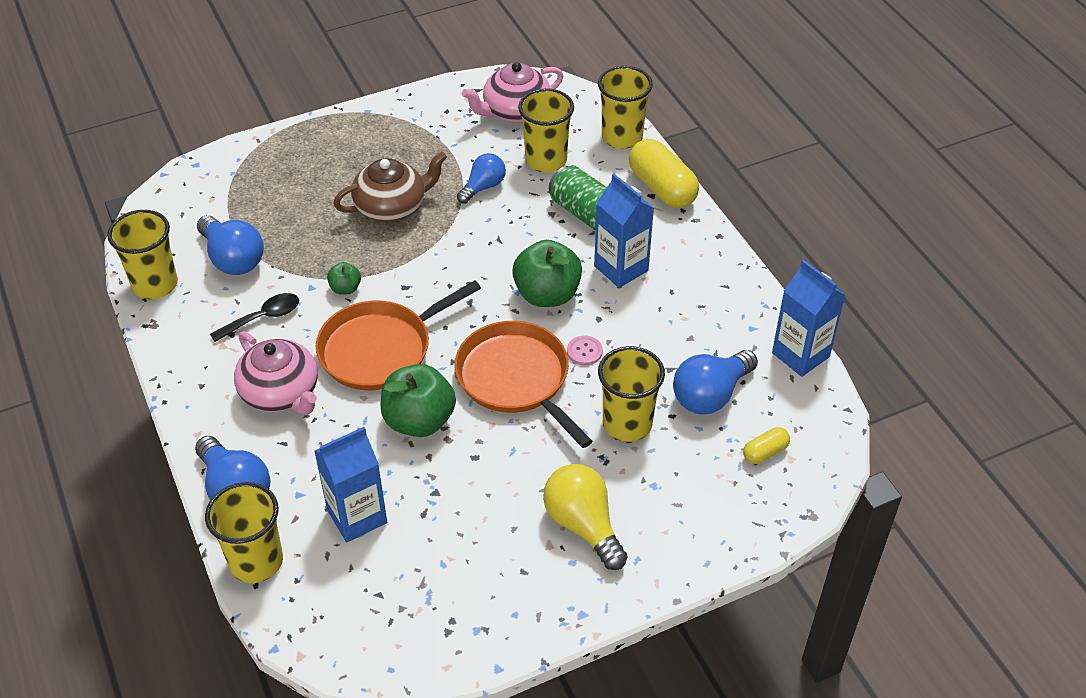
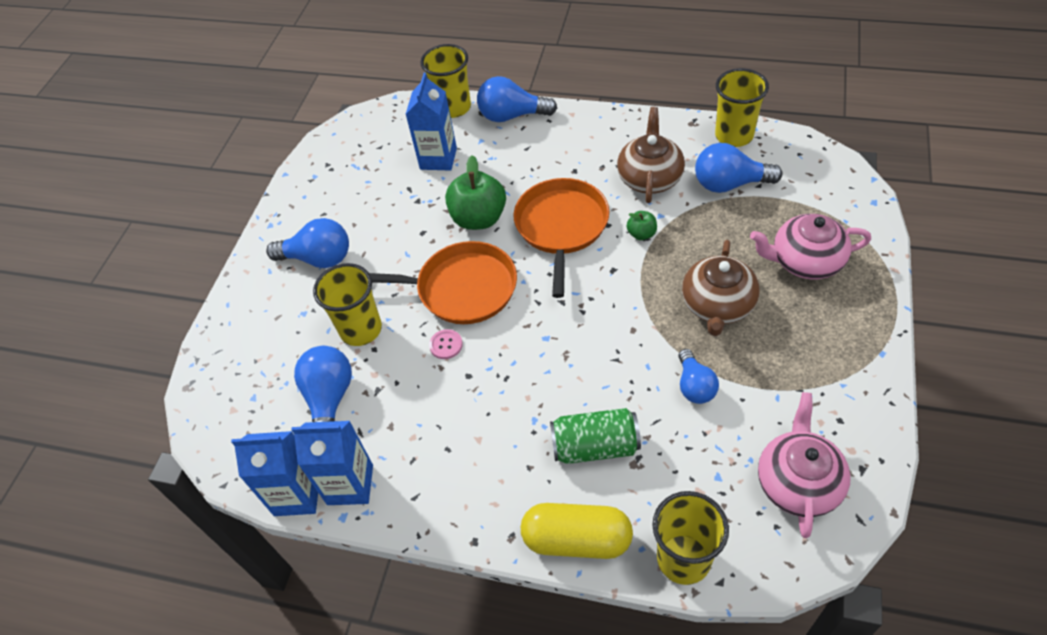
camera: 135 degrees right, 5 degrees up
black spoon [210,293,299,342] -> brown teapot [617,107,685,203]
pink teapot [234,331,318,414] -> pink teapot moved to [750,214,871,279]
green apple [512,240,582,307] -> none
yellow cup [518,88,574,172] -> none
yellow light bulb [543,464,628,570] -> blue light bulb [266,218,349,268]
blue carton [594,174,654,288] -> blue carton moved to [291,421,373,505]
yellow capsule [743,427,790,464] -> none

